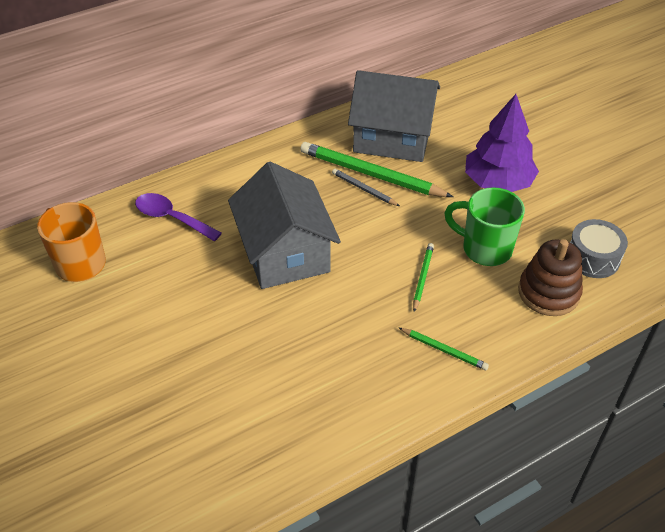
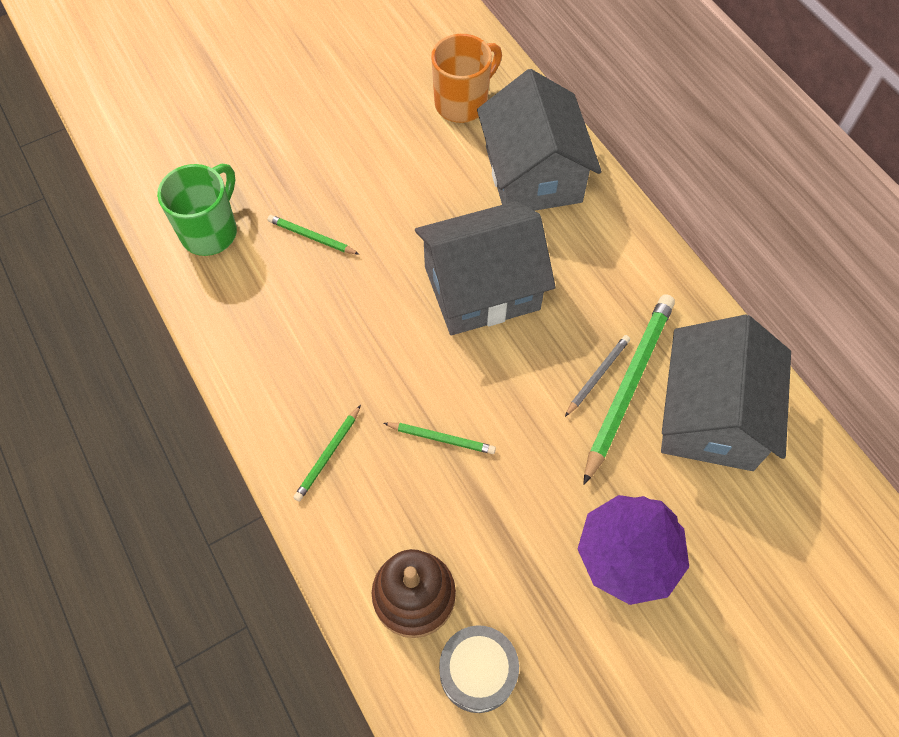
camera: 90 degrees right, 15 degrees up
purple spoon [135,193,222,241] -> grey house [477,69,602,211]
green mug [444,187,525,266] -> green mug moved to [157,164,237,256]
none -> green pencil [268,215,359,254]

